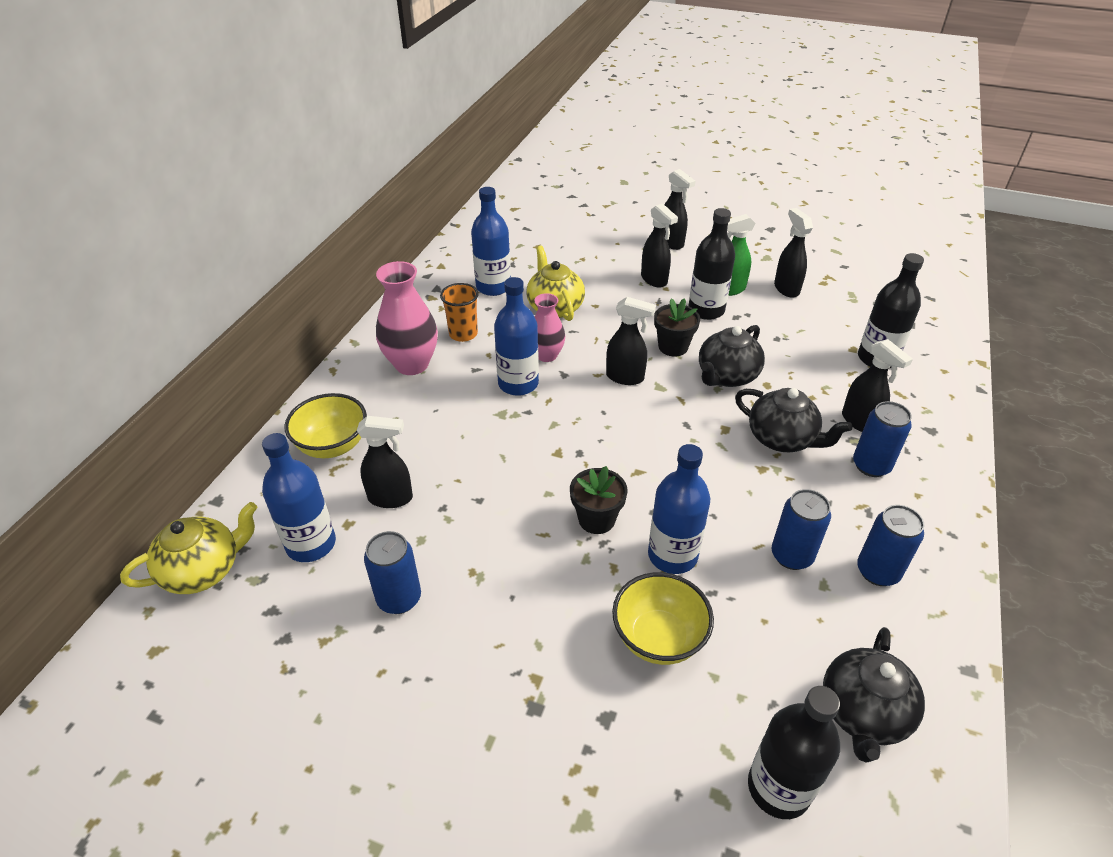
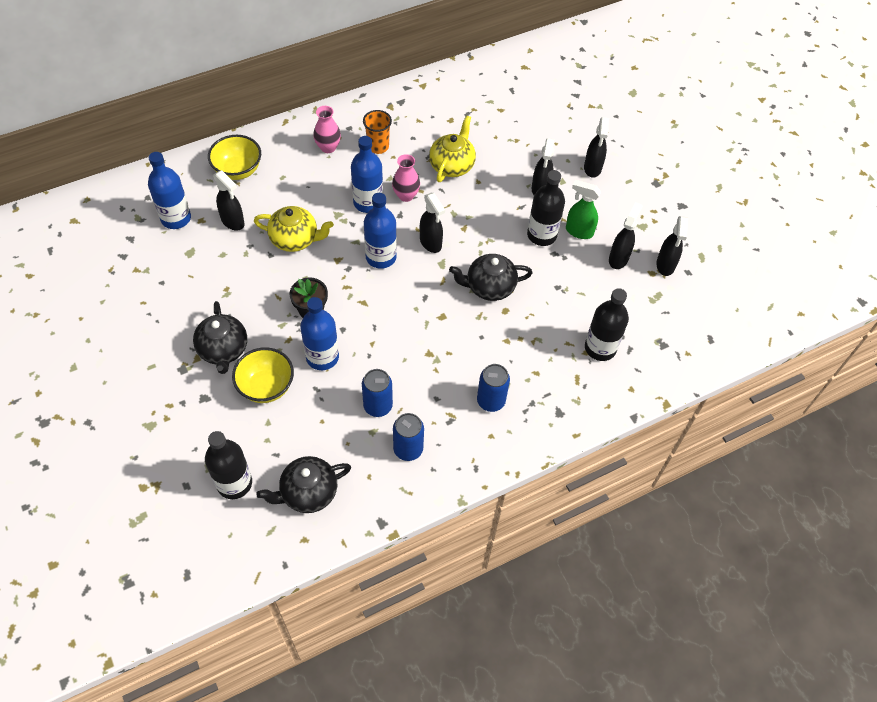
camera: 40 degrees right, 15 degrees up
yellow teapot [120,502,257,594] -> yellow teapot moved to [254,206,334,252]
blue can [364,531,421,614] -> none
pink vase [376,261,438,375] -> pink vase [313,106,341,153], size x0.63
blue bottle [471,187,511,296] -> blue bottle moved to [364,193,397,269]
black flower pot [654,298,700,357] -> none
black teapot [735,388,852,452] -> black teapot moved to [193,301,247,374]
black spray bottle [842,339,913,432] -> black spray bottle moved to [656,216,688,276]

